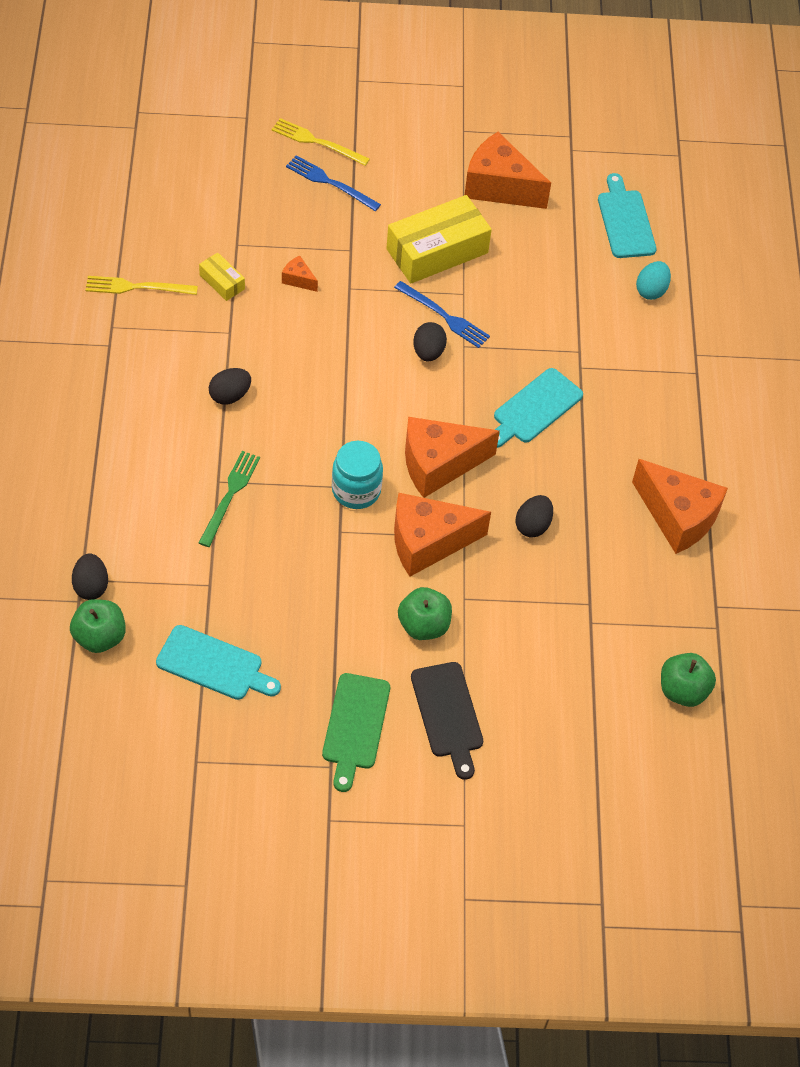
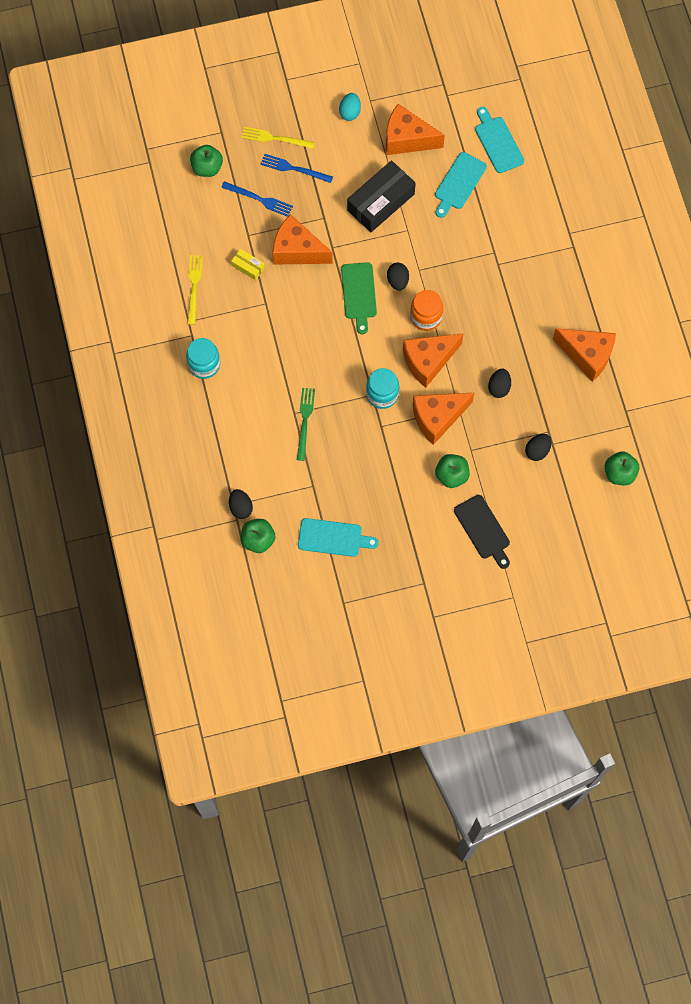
camera: 10 degrees left, 15 degrees up
yellow fork [86,276,198,295] -> yellow fork turned 105 degrees clockwise [188,255,203,325]
black egg [209,368,251,405] -> black egg moved to [525,434,552,461]
orange cheese [282,255,318,292] -> orange cheese [273,214,333,265], size x2.33
green cutting board [322,673,390,792] -> green cutting board moved to [341,262,377,334]
yellow box [386,195,492,283] -> black box [347,161,416,232]
blue fork [394,281,490,348] -> blue fork moved to [221,181,293,217]
turquoise cutting board [494,368,583,448] -> turquoise cutting board moved to [435,152,487,218]
turquoise egg [636,261,671,300] -> turquoise egg moved to [339,93,361,121]
none -> turquoise jar [186,338,220,379]
none -> green apple [190,145,223,177]
none -> orange jar [410,290,443,331]

